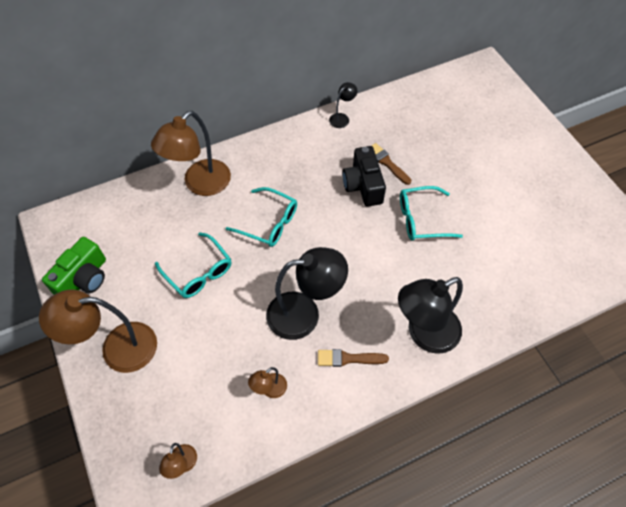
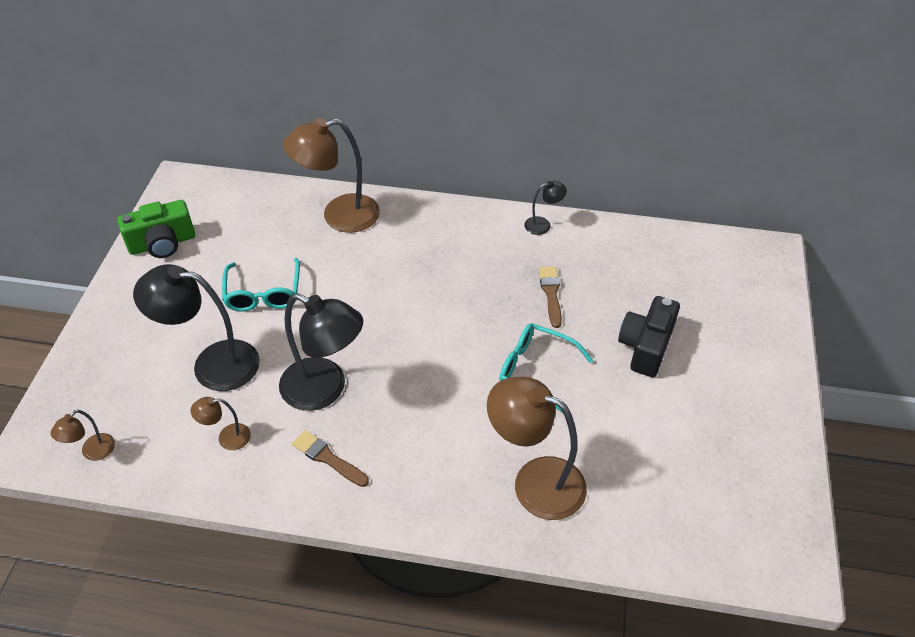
camera: 35 degrees right, 10 degrees down
brown lamp [39,289,157,373] -> brown lamp moved to [487,377,587,520]
turquoise glasses [226,187,297,247] -> none
black camera [342,146,386,207] -> black camera moved to [618,296,680,377]
black lamp [398,277,463,354] -> black lamp moved to [133,264,260,391]

